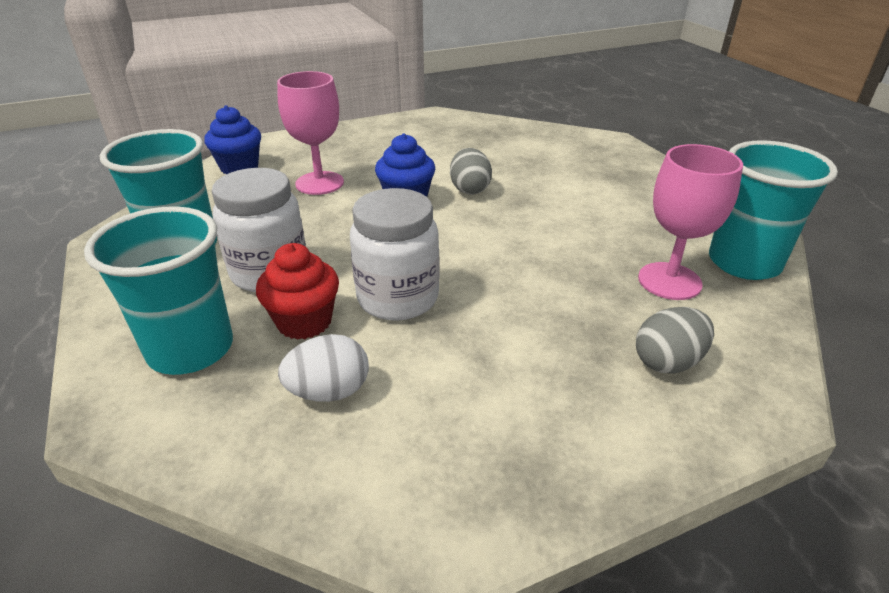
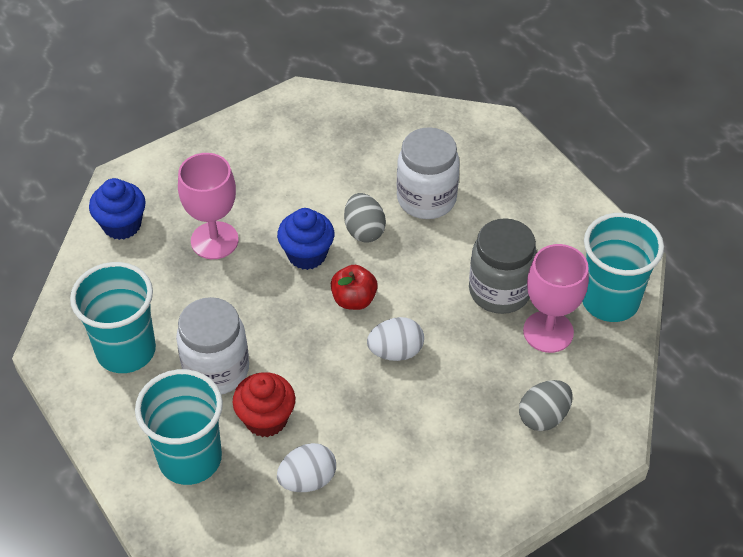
camera: 10 degrees left, 15 degrees up
white jar [350,188,439,321] -> white jar moved to [397,127,460,219]
none -> red apple [331,265,378,310]
none -> white egg [367,317,424,361]
none -> grey jar [469,218,537,314]

